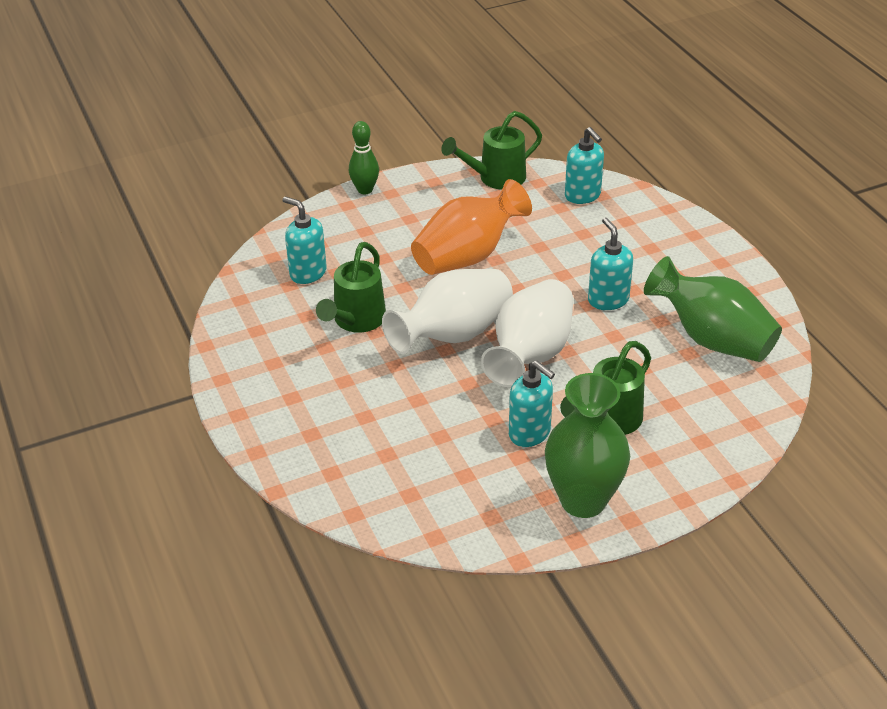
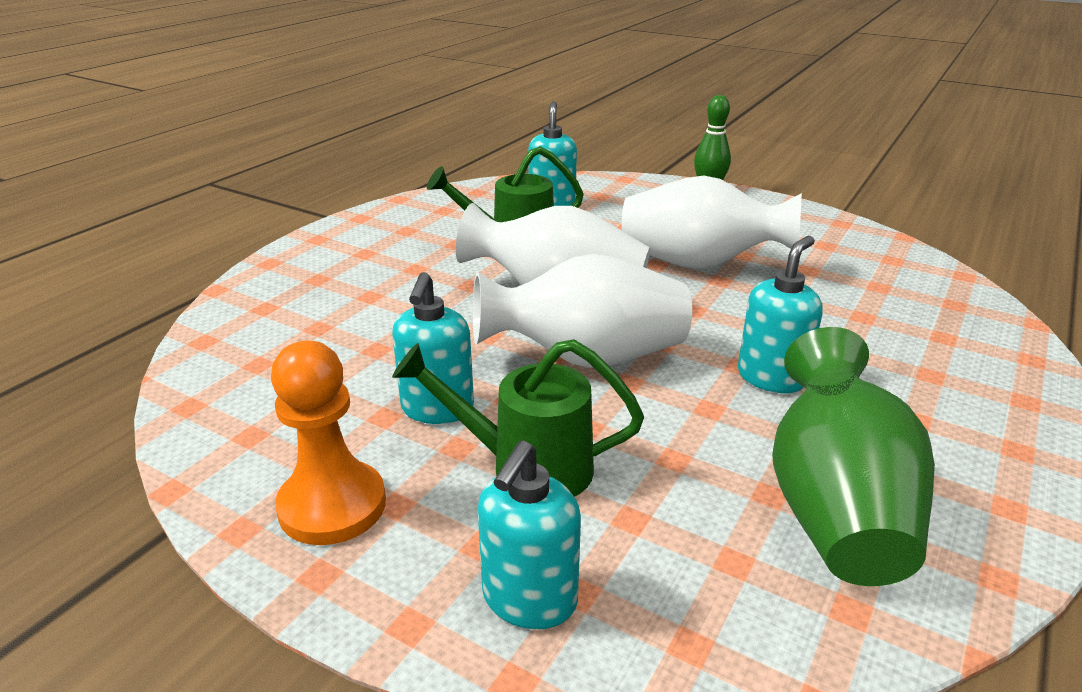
camera: 55 degrees right, 10 degrees down
orange vase [411,179,532,275] -> white vase [622,176,802,269]
green watering can [441,111,542,189] -> none
green vase [545,373,630,518] -> orange pawn [271,341,386,545]
turquoise soap dispenser [565,127,604,204] -> turquoise soap dispenser moved to [478,441,581,629]

